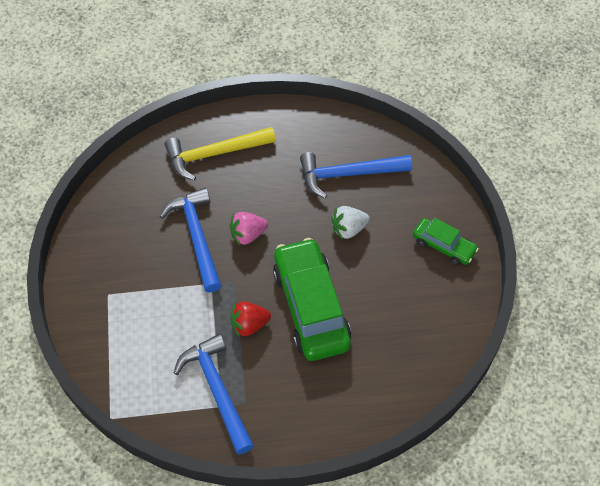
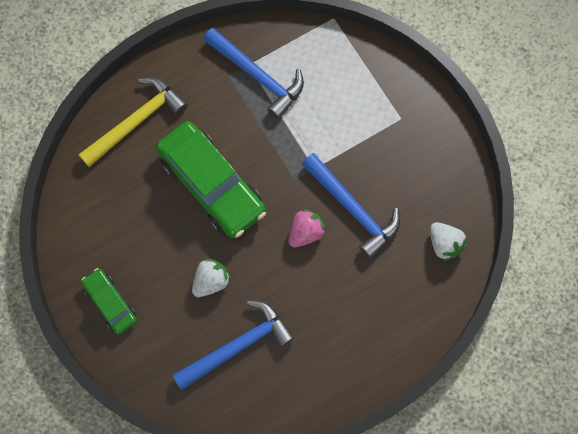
camera: 155 degrees right, 15 degrees up
yellow hammer [165,127,276,181] -> yellow hammer moved to [78,77,188,167]
red strawberry [231,301,271,337] -> none
green car [413,218,479,265] -> green car turned 45 degrees clockwise [81,268,137,335]
none -> white strawberry [430,222,467,261]

